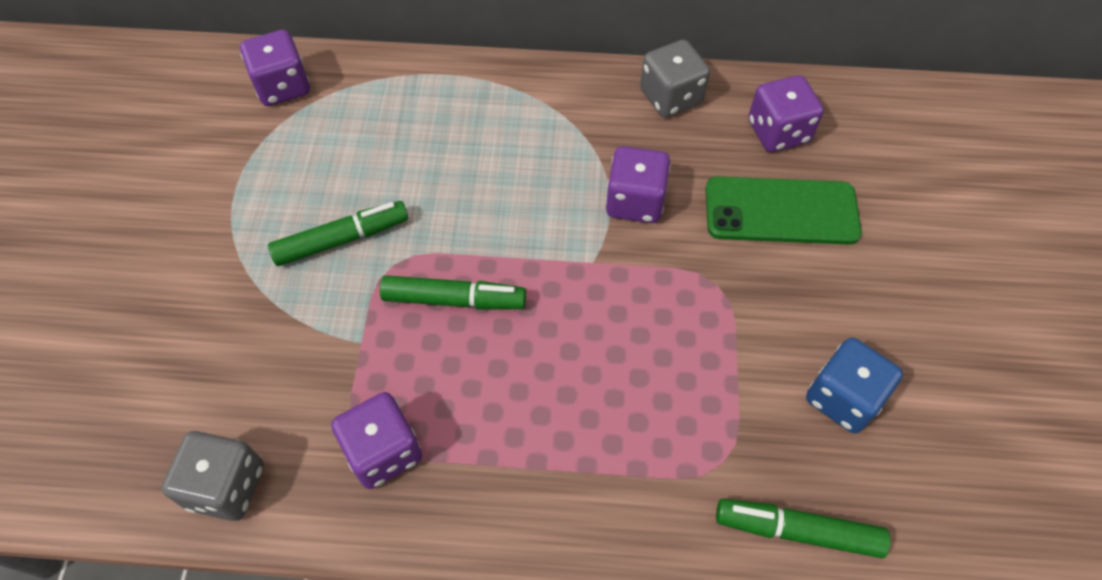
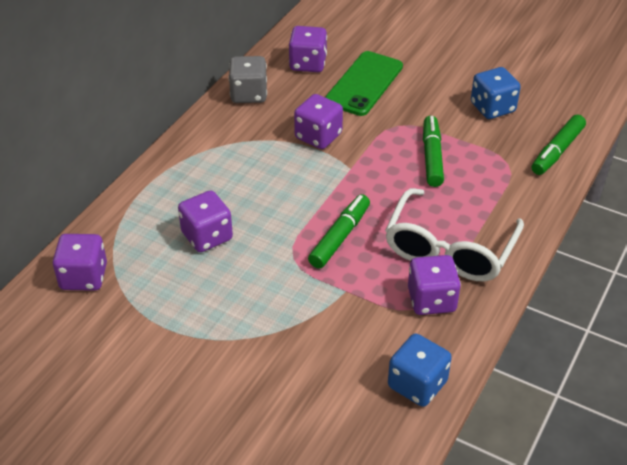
camera: 65 degrees left, 15 degrees down
grey dice [162,431,264,521] -> blue dice [388,333,452,407]
green marker [268,201,408,266] -> green marker moved to [423,116,444,187]
none -> purple dice [178,190,233,252]
none -> white glasses [385,188,524,281]

